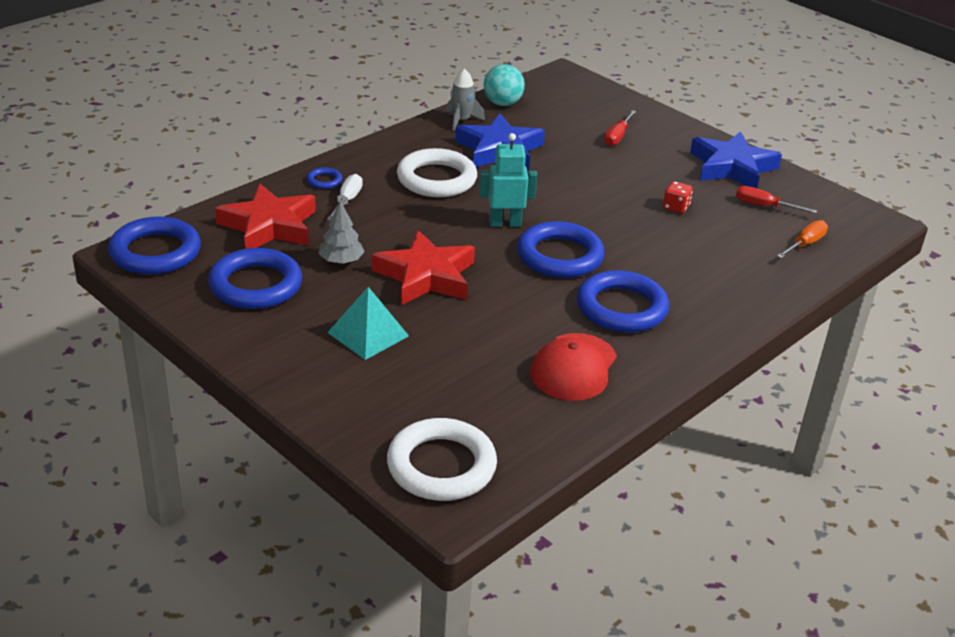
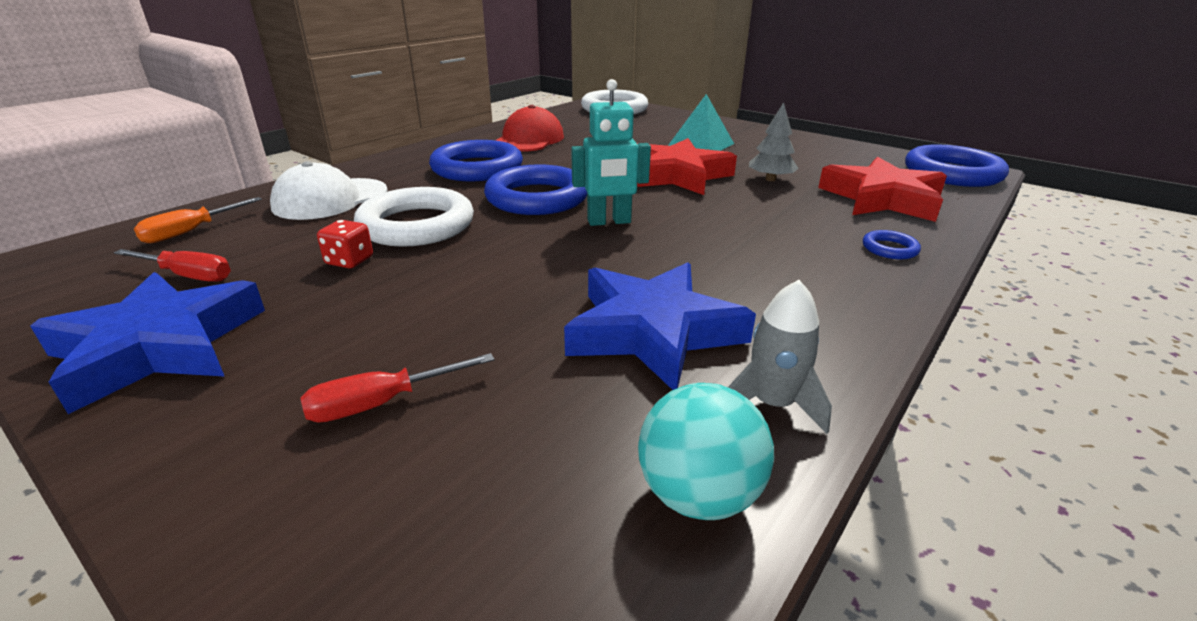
camera: 175 degrees right, 5 degrees down
blue ring [208,248,302,309] -> none
white screwdriver [327,174,363,220] -> none
white ring [397,148,477,197] -> white ring moved to [354,187,474,247]
red screwdriver [604,110,636,146] -> red screwdriver turned 135 degrees counterclockwise [301,353,495,422]
none -> white cap [270,161,388,220]

